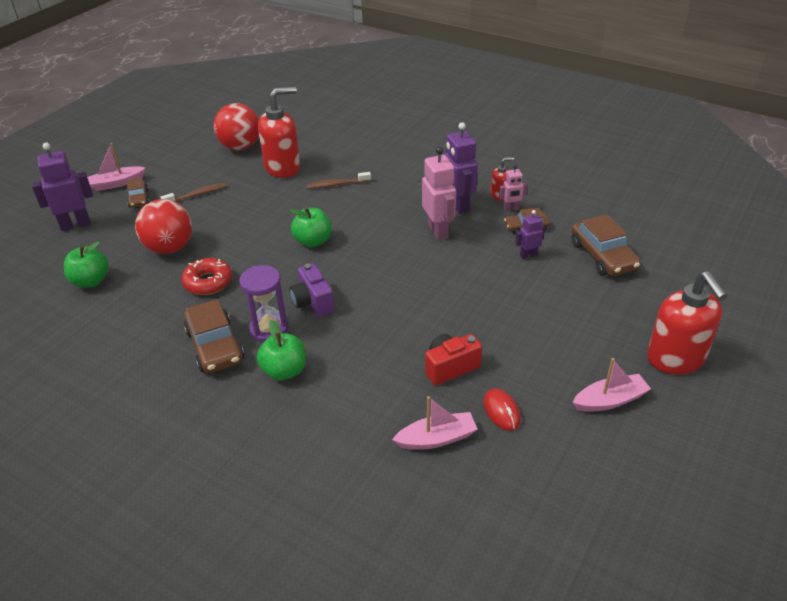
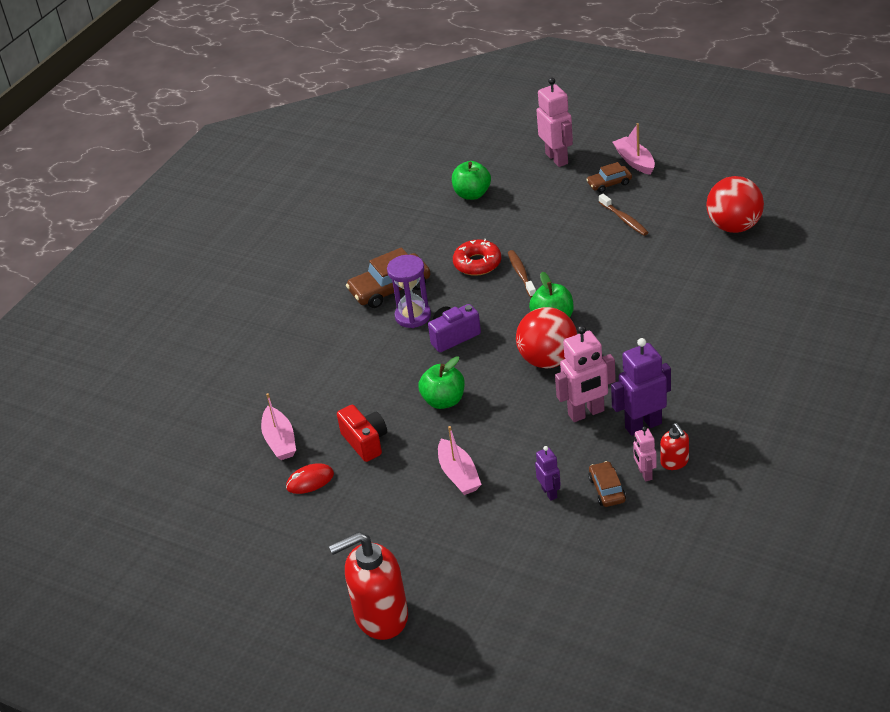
camera: 90 degrees right, 0 degrees up
purple robot [32,143,93,231] -> pink robot [536,77,573,167]
red ball [135,199,192,254] -> red ball moved to [516,307,577,369]
green apple [257,320,306,380] -> green apple moved to [418,356,465,409]
red soap dispenser [258,87,300,178] -> none
brown toothbrush [307,172,371,189] -> brown toothbrush moved to [508,250,536,298]
brown car [571,214,641,276] -> none
pink boat [572,358,651,412] -> pink boat moved to [438,426,482,495]

